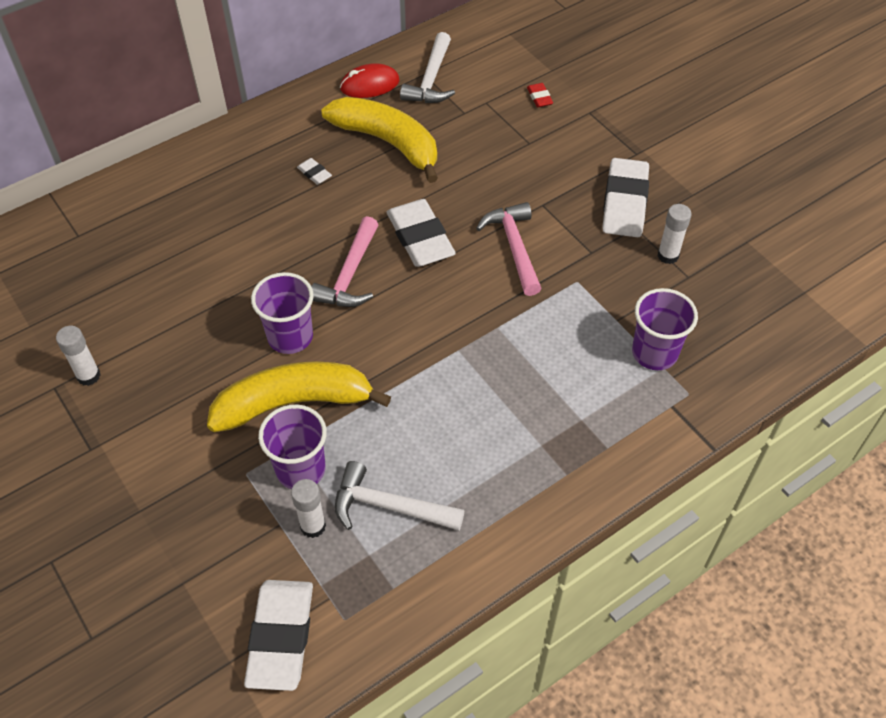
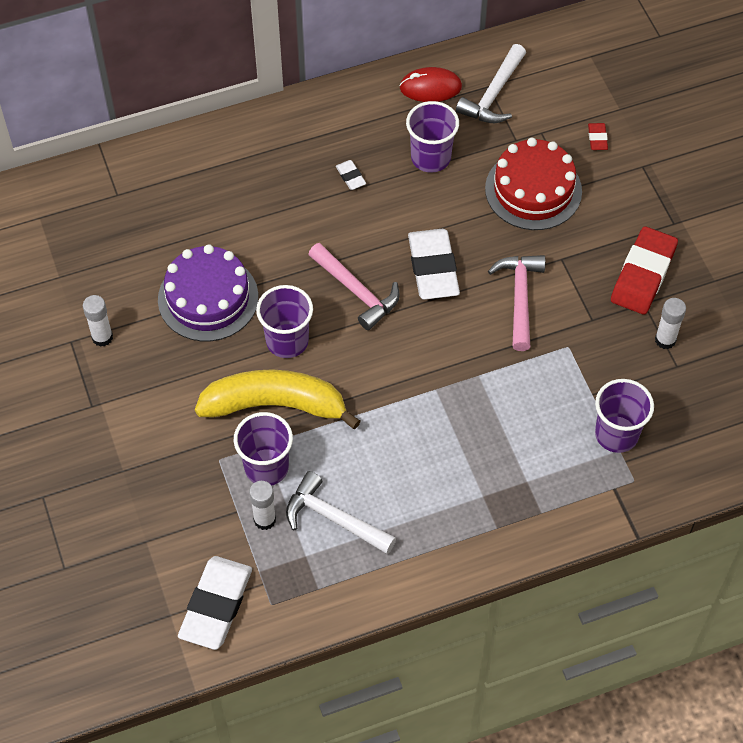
camera: 15 degrees right, 5 degrees up
pink hammer [311,216,379,307] -> pink hammer turned 75 degrees counterclockwise [308,243,400,330]
yellow banana [321,97,438,183] -> purple cup [406,101,459,173]
white eraser [602,158,649,237] -> red eraser [611,226,678,315]
none -> purple cake [158,244,258,341]
none -> red cake [485,138,582,230]

